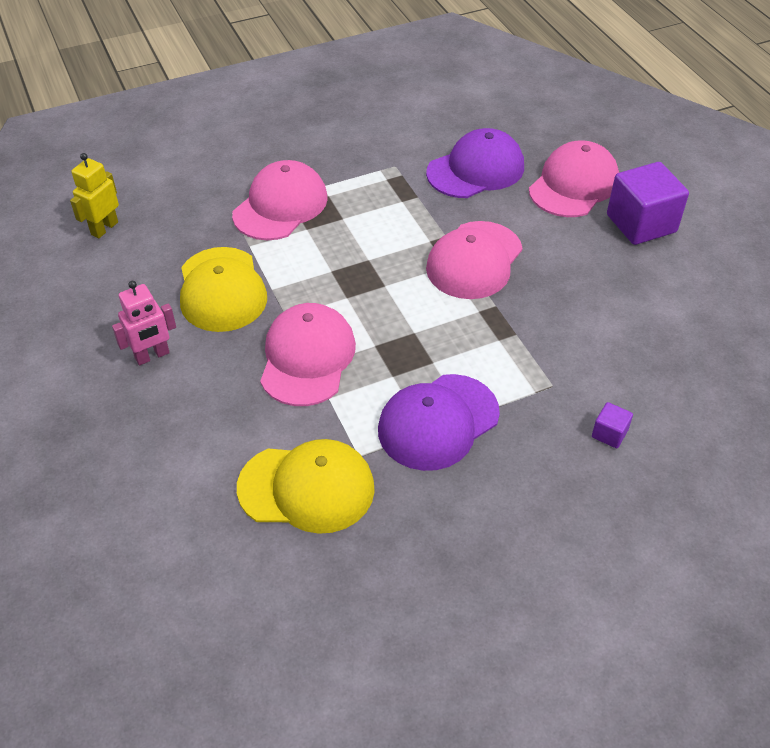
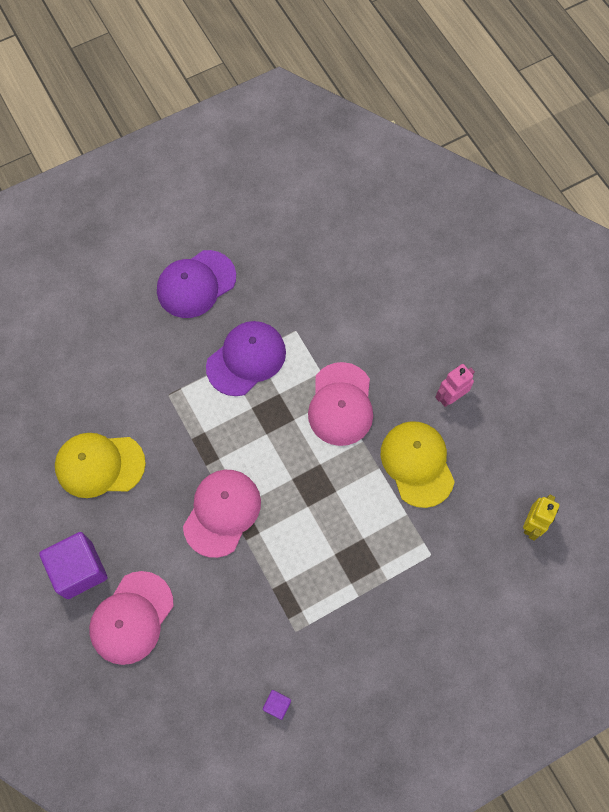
camera: 175 degrees right, 20 degrees up
pink cap [232,160,328,240] -> none
yellow cap [237,439,375,534] -> yellow cap moved to [55,433,146,498]
purple cap [426,128,524,198] -> purple cap moved to [157,250,236,318]
purple cube [592,402,633,448] -> purple cube moved to [263,690,291,720]

